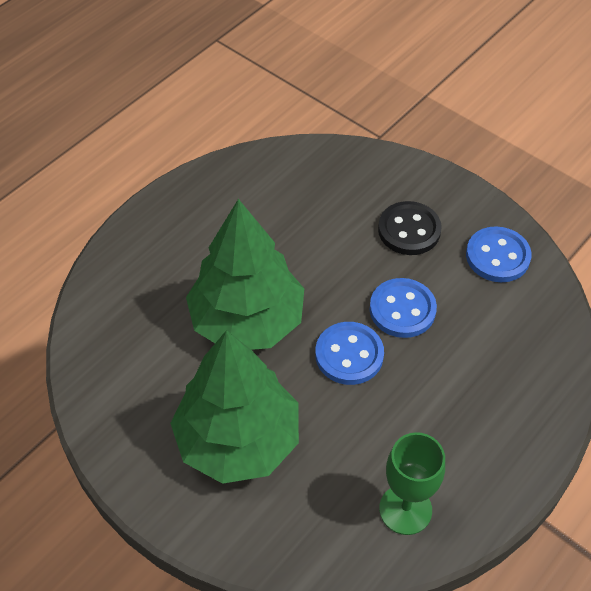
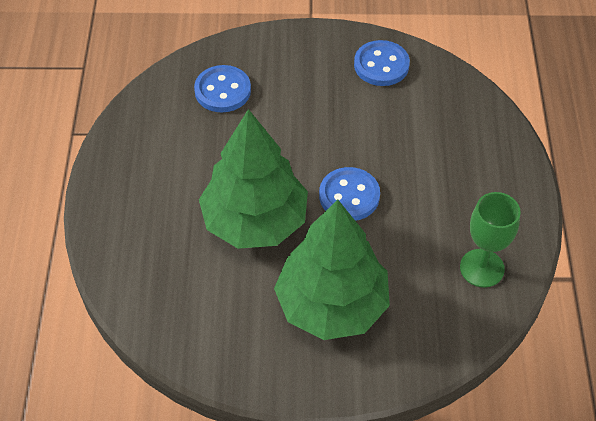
camera: 40 degrees left, 0 degrees up
blue button [370,278,437,338] -> blue button moved to [194,65,251,112]
black button [378,201,442,255] -> none

